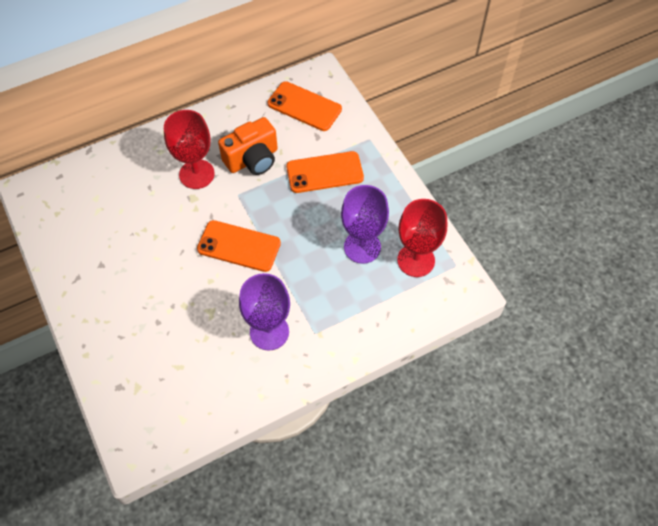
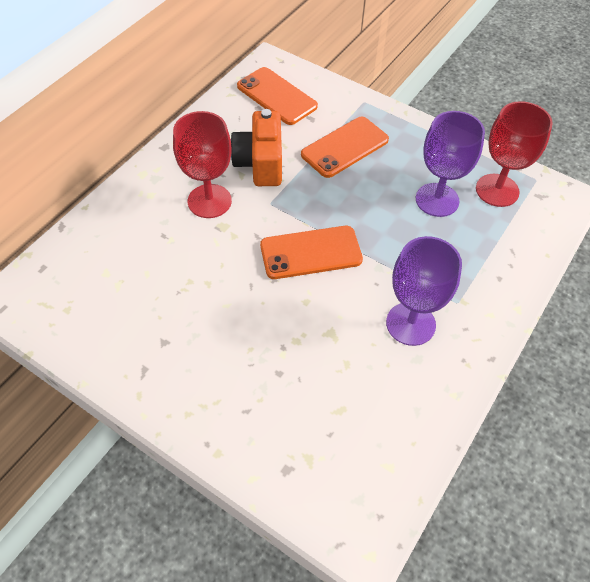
camera: 30 degrees left, 5 degrees down
orange camera [218,117,278,175] -> orange camera turned 150 degrees clockwise [231,109,282,186]
orange phone [267,81,342,131] -> orange phone turned 45 degrees clockwise [237,67,318,125]

